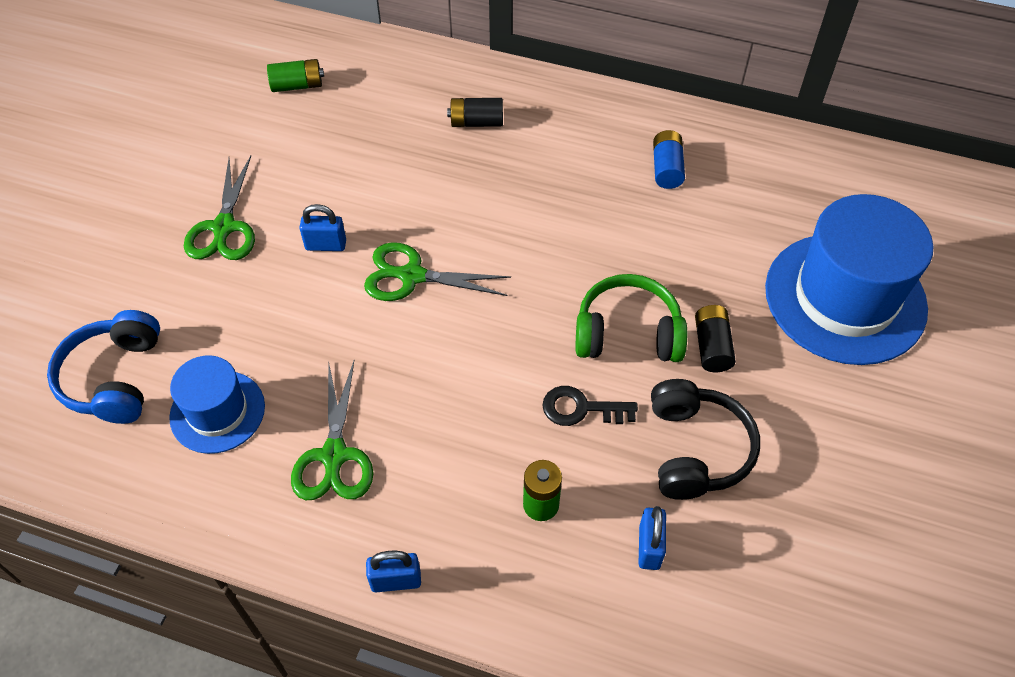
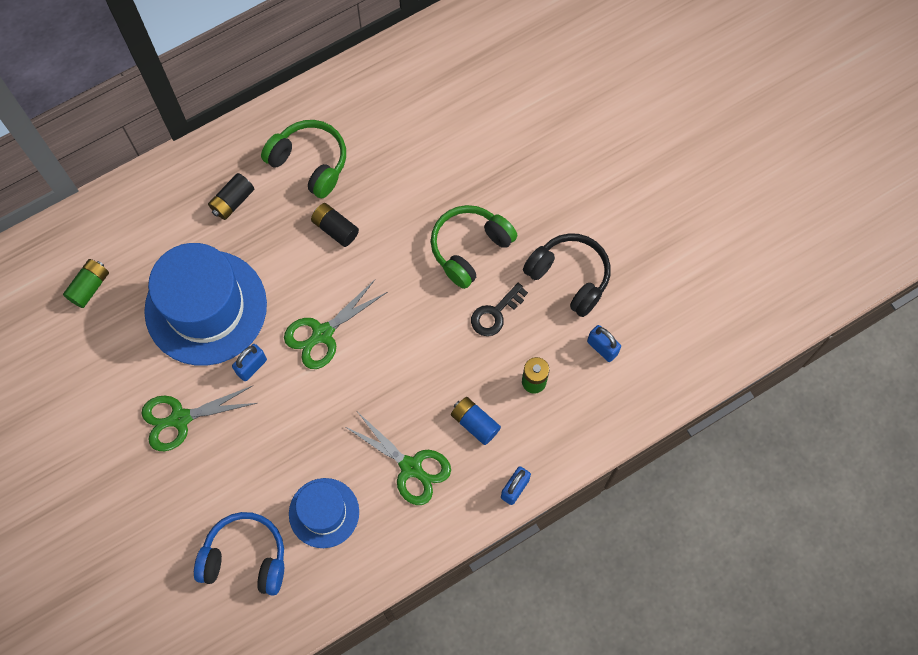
camera: 50 degrees left, 15 degrees up
blue headphones [47,310,160,424] -> blue headphones turned 150 degrees clockwise [194,512,284,596]
green scissors [184,156,255,260] -> green scissors turned 120 degrees clockwise [141,386,257,451]
blue battery [653,130,685,189] -> blue battery moved to [451,397,501,445]
black battery [695,305,736,372] -> black battery moved to [311,203,359,247]
blue hat [765,194,933,365] -> blue hat moved to [144,243,267,366]
none -> green headphones [261,120,346,198]

